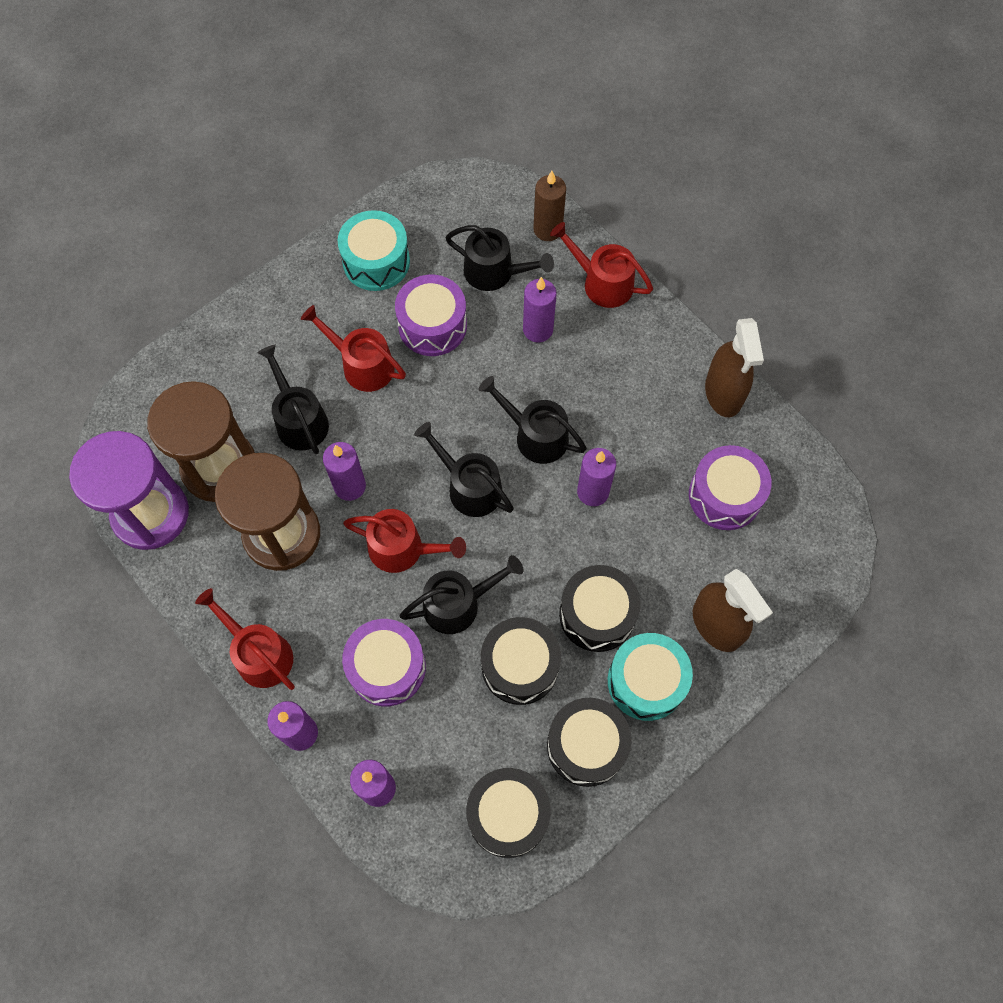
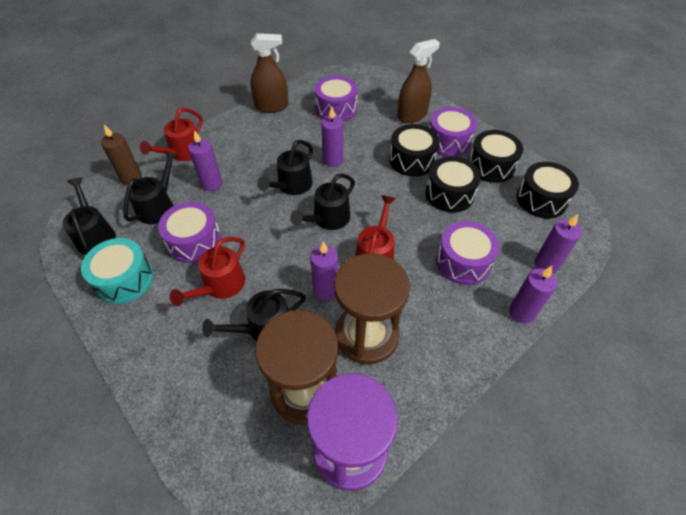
camera: 90 degrees left, 15 degrees down
red watering can [195,588,295,690] -> none
black watering can [400,555,523,634] -> black watering can moved to [63,178,116,255]
turquoise drum [608,633,693,721] -> purple drum [429,107,477,157]

